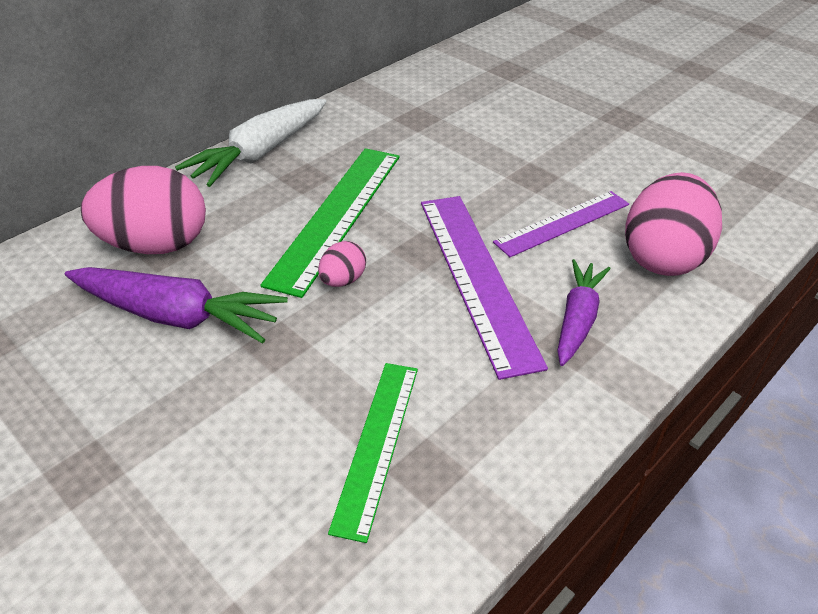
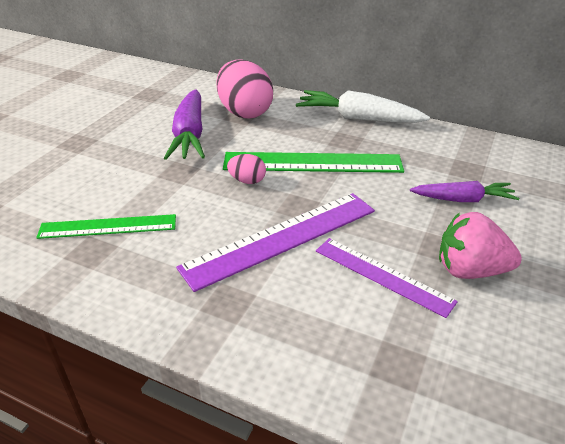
camera: 70 degrees right, 5 degrees down
purple carrot [557,259,611,366] -> purple carrot moved to [410,181,519,202]
pink egg [625,172,722,276] -> none
none -> pink strawberry [439,212,522,279]

